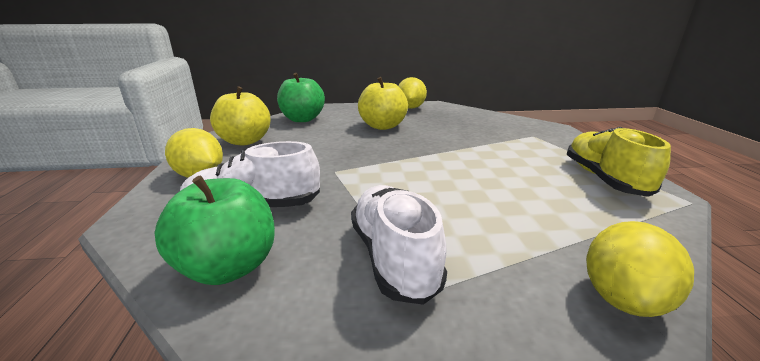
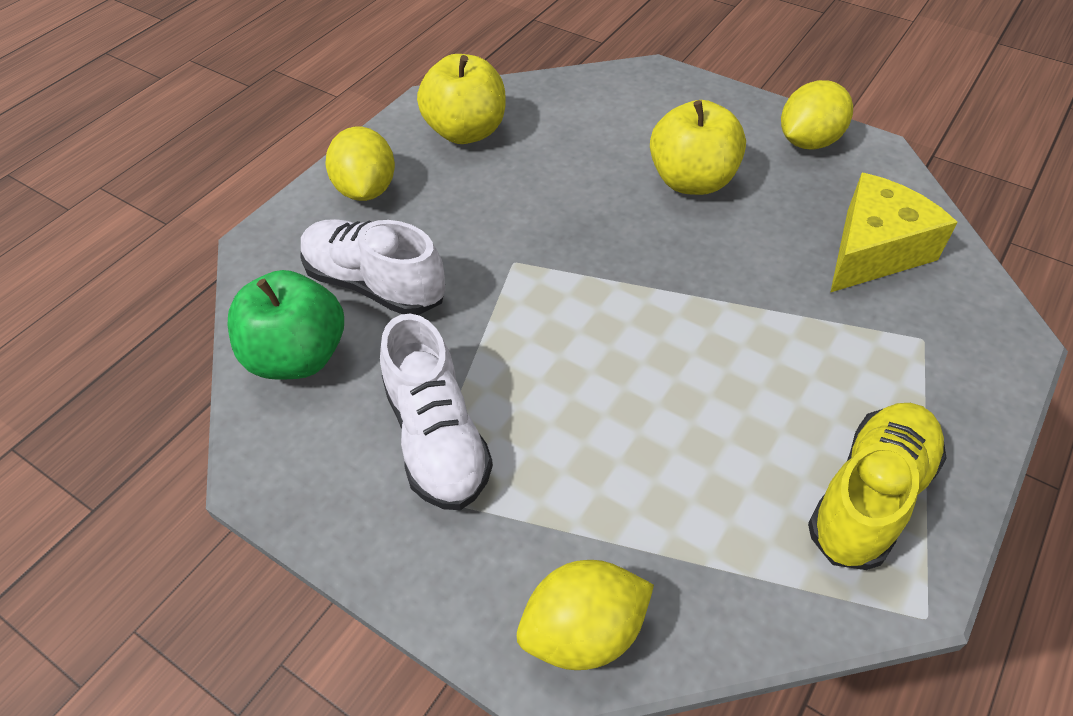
camera: 40 degrees right, 25 degrees up
green apple [277,73,325,122] -> none
white shoe [351,185,447,305] -> white shoe turned 135 degrees clockwise [380,314,493,510]
none -> yellow cheese [830,173,958,293]

